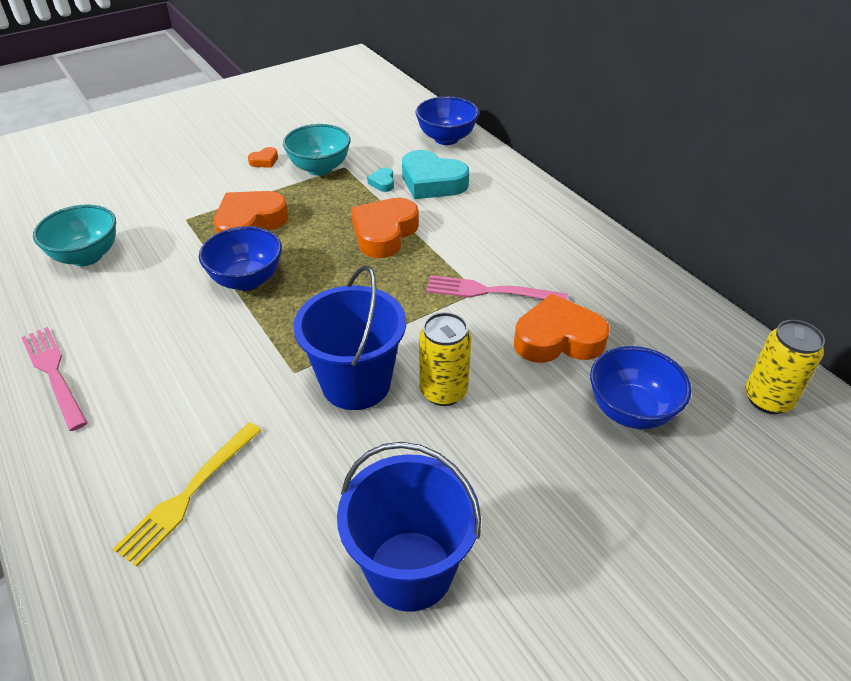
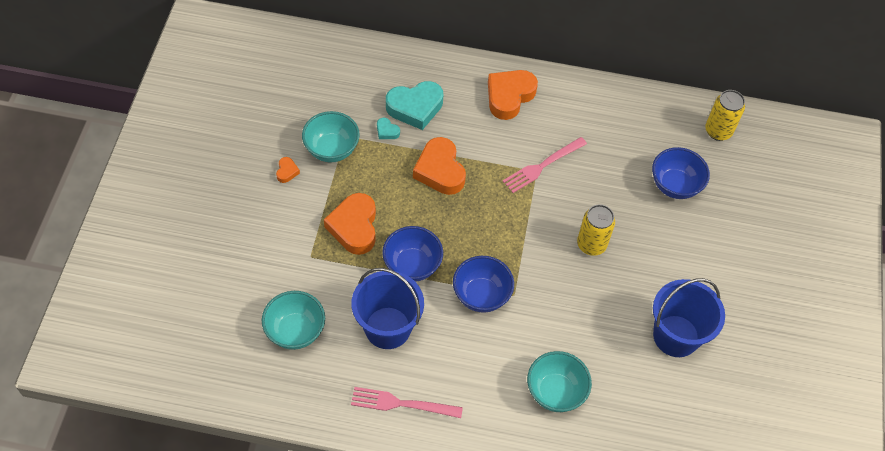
camera: 50 degrees left, 15 degrees up
yellow fork [113,422,261,567] -> turquoise bowl [527,351,592,412]
blue bucket [293,266,406,410] -> blue bucket moved to [351,268,424,349]
blue bowl [415,96,479,145] -> blue bowl moved to [453,256,514,313]
orange heart [514,294,610,363] -> orange heart moved to [488,70,538,120]

